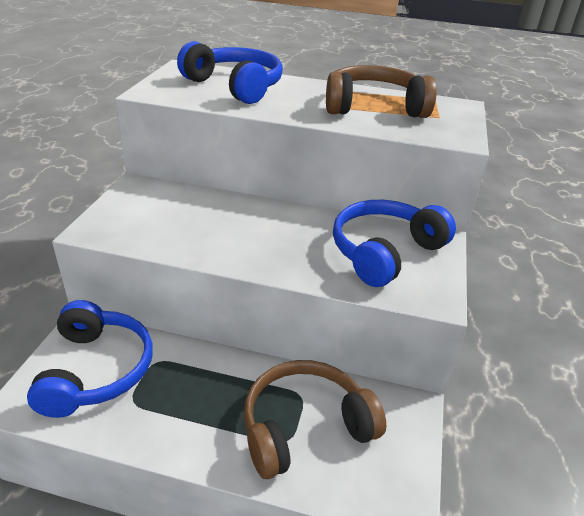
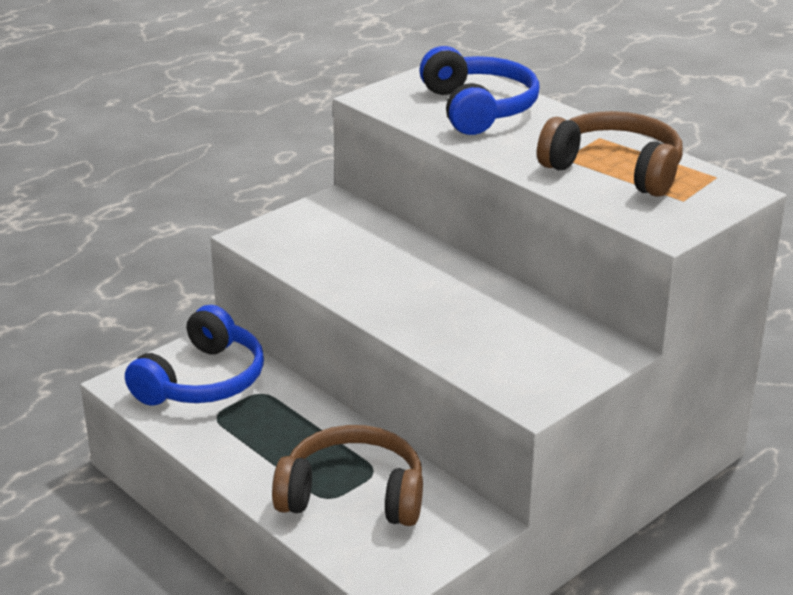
camera: 35 degrees right, 5 degrees down
blue headphones [333,200,456,287] -> none

